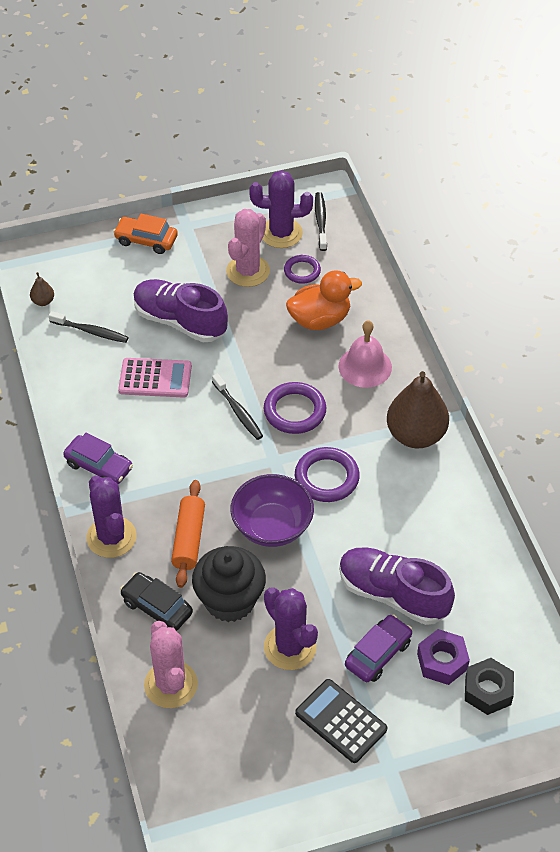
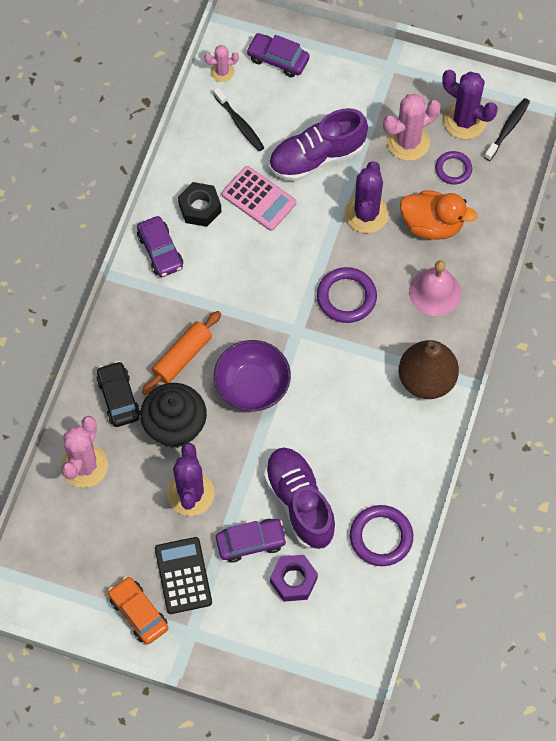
camera: 35 degrees right, 15 degrees up
brown pear [30,272,54,306] -> pink cactus [204,45,239,82]
purple cactus [86,475,137,558] -> purple cactus moved to [344,161,389,233]
orange car [113,213,178,254] -> orange car moved to [108,576,168,644]
purple shoe [133,279,228,342] -> purple shoe turned 90 degrees counterclockwise [269,108,368,181]
black toothbrush [212,373,263,440] -> none
purple ring [295,447,360,502] -> purple ring moved to [350,505,413,566]
black nut [465,658,514,715] -> black nut moved to [178,182,222,227]
none -> purple car [246,33,310,77]

